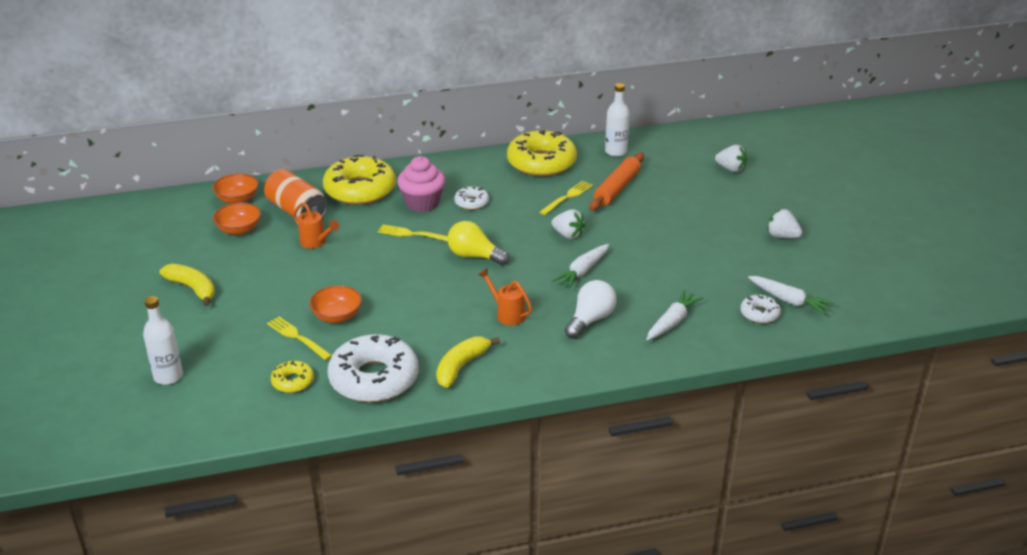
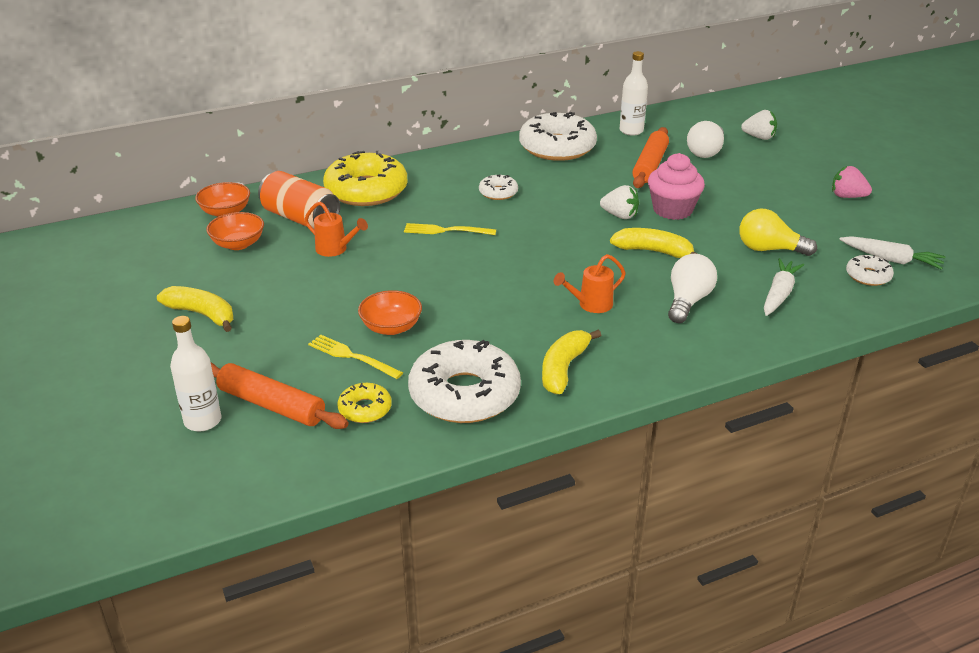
camera: 10 degrees left, 0 degrees up
pink cupcake [397,156,445,212] -> pink cupcake moved to [648,153,705,220]
yellow light bulb [447,221,510,265] -> yellow light bulb moved to [739,209,817,256]
orange watering can [478,268,532,326] -> orange watering can turned 60 degrees counterclockwise [554,254,626,313]
yellow donut [507,130,577,177] -> white donut [519,112,597,161]
yellow fork [539,181,593,215] -> none
white carrot [552,244,609,289] -> yellow banana [610,228,697,258]
white strawberry [767,209,802,238] -> pink strawberry [832,166,872,198]
none -> orange rolling pin [211,363,349,429]
none -> white light bulb [687,121,724,158]

